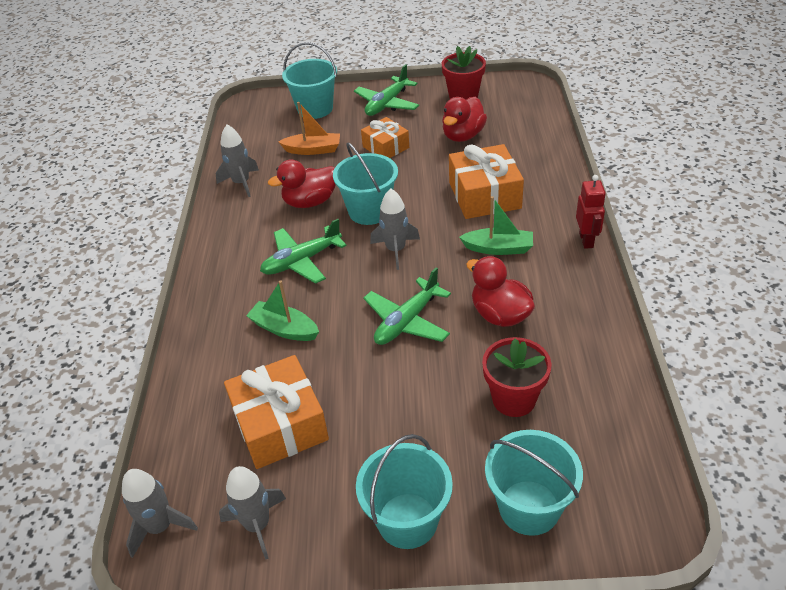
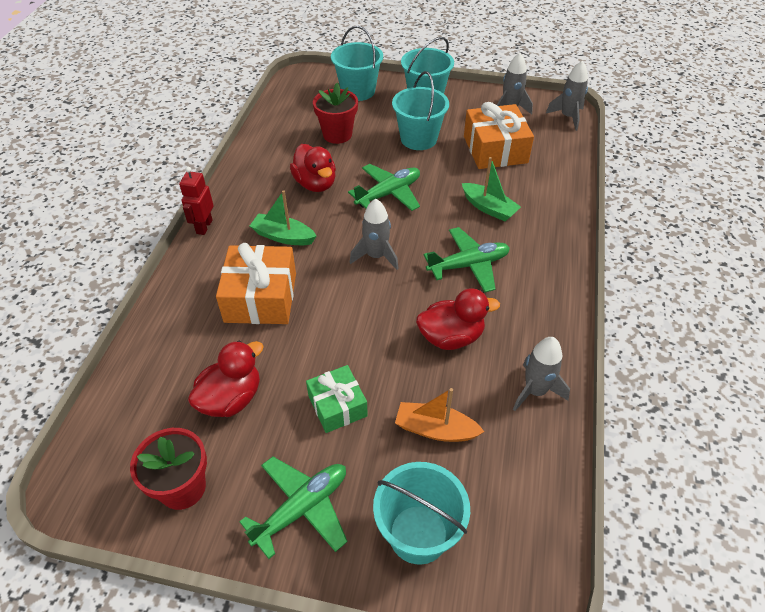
camera: 170 degrees left, 5 degrees up
turquoise bucket [333,142,398,225] -> turquoise bucket moved to [392,71,449,150]
orange gift [361,117,409,158] -> green gift [306,365,368,433]

